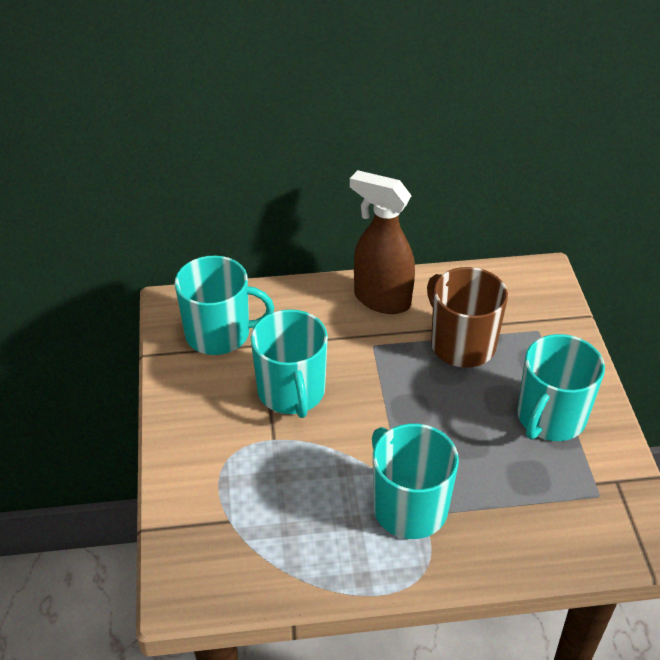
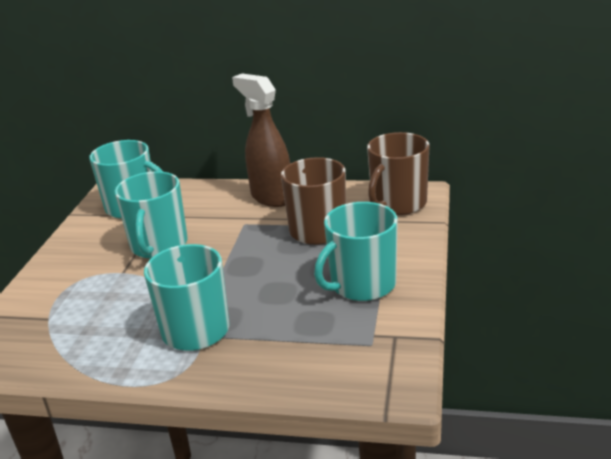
camera: 20 degrees right, 15 degrees down
none -> brown mug [367,132,429,215]

